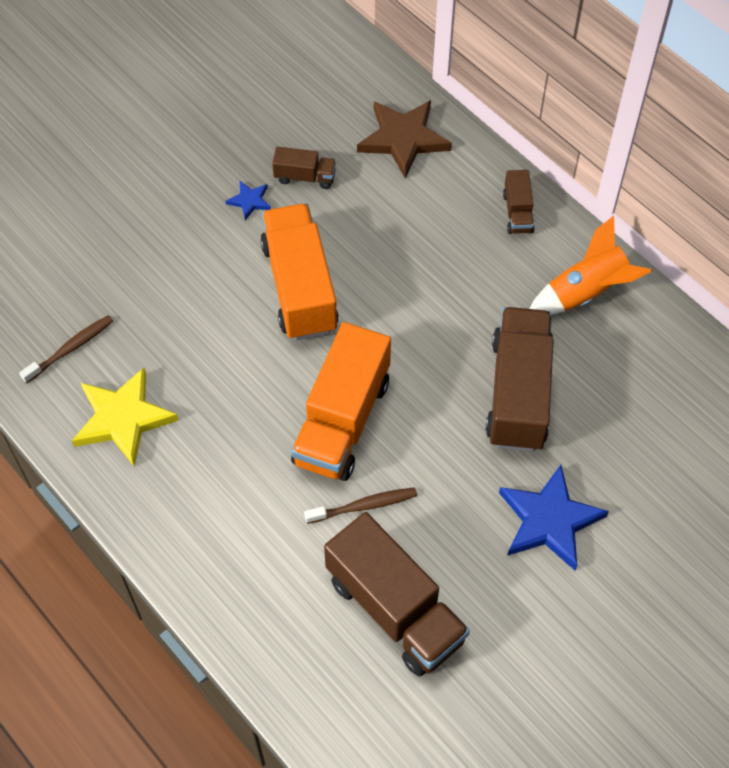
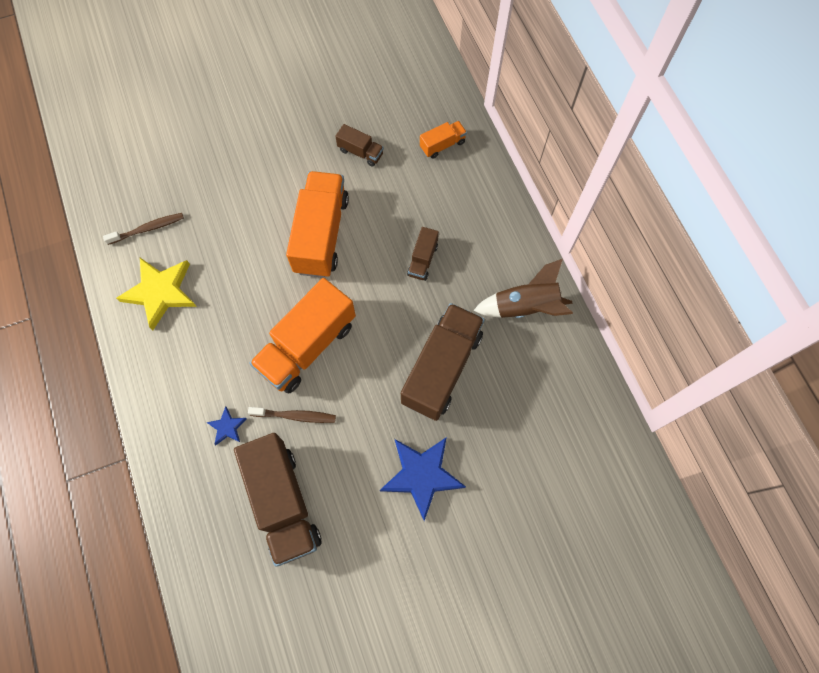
camera: 20 degrees right, 10 degrees up
blue star [226,181,271,220] -> blue star moved to [206,406,247,445]
brown star [357,100,452,179] -> orange truck [420,121,467,159]
brown truck [503,170,535,234] -> brown truck moved to [407,227,439,281]
orange rocket [530,216,652,315] -> brown rocket [473,259,573,318]

